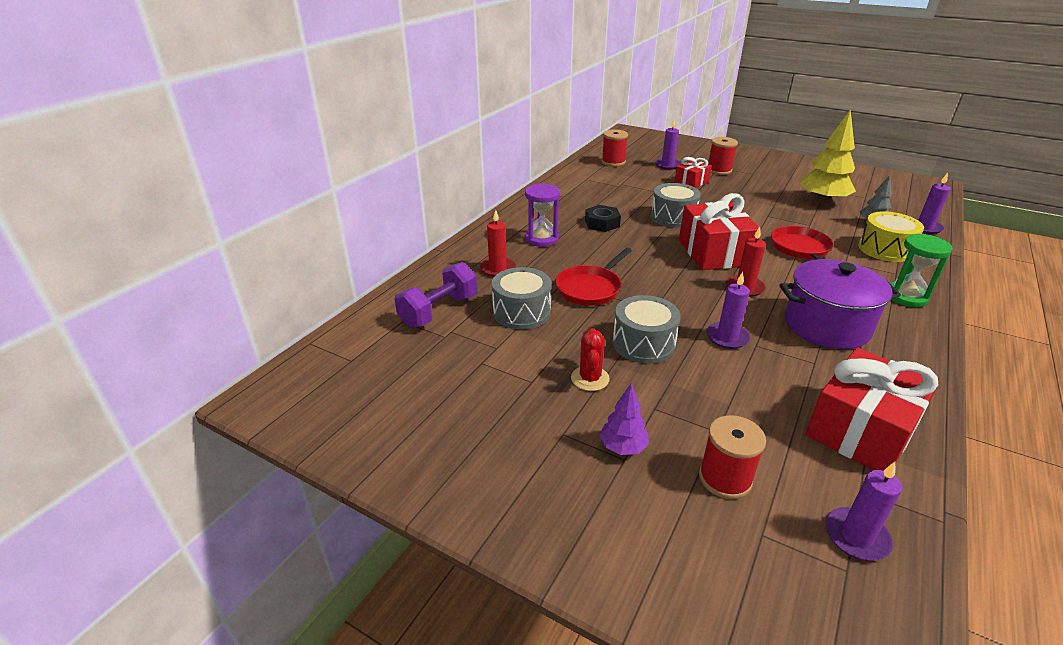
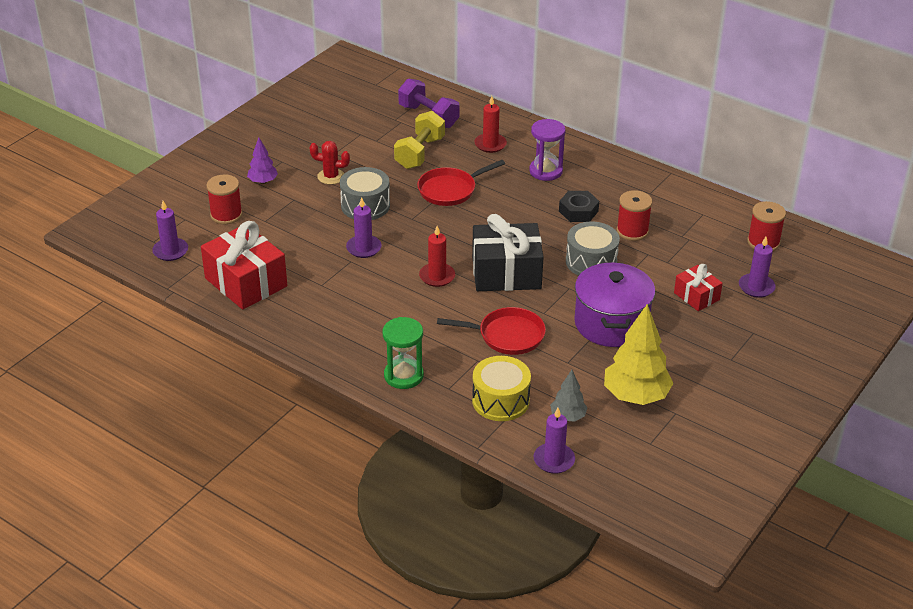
camera: 95 degrees right, 5 degrees up
grey drum [492,267,551,329] -> yellow dumbbell [394,111,445,169]
red pan [555,248,632,306] -> red pan turned 75 degrees counterclockwise [417,160,505,206]
red gift [679,193,761,270] -> black gift [472,214,544,291]
red spool [708,137,738,175] -> red spool moved to [617,190,652,241]
purple pot [779,259,901,349] -> purple pot moved to [574,262,655,347]

